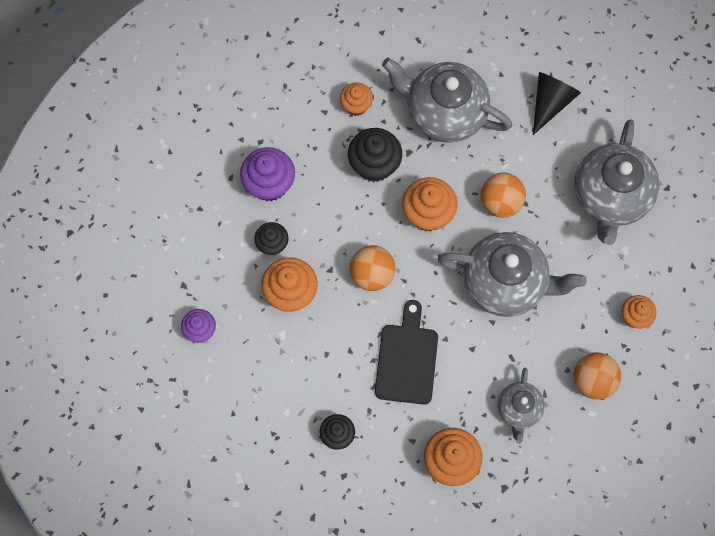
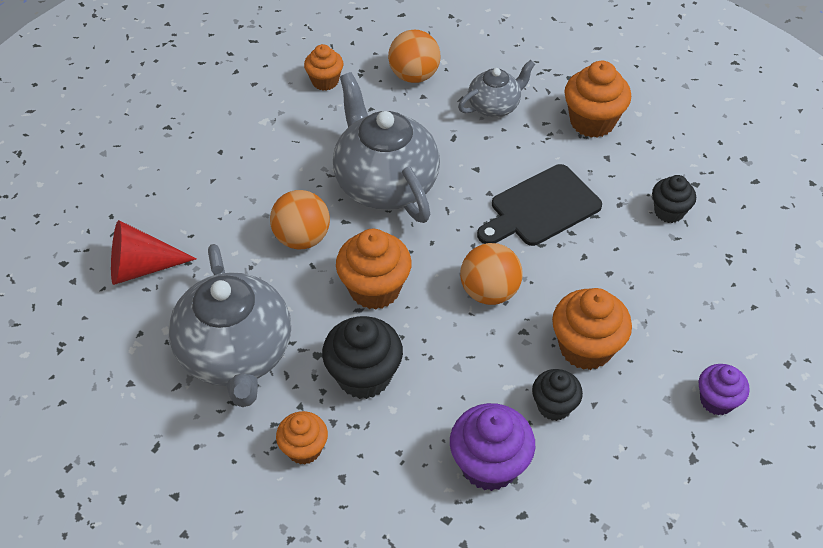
camera: 130 degrees left, 20 degrees down
black cone [533,72,581,135] -> red cone [111,220,197,285]
grey teapot [574,119,660,245] -> none

